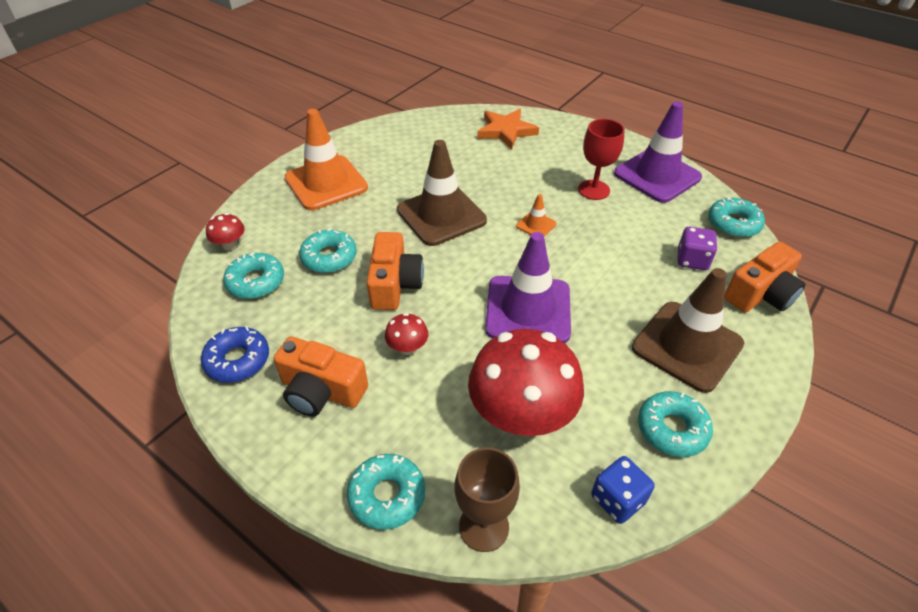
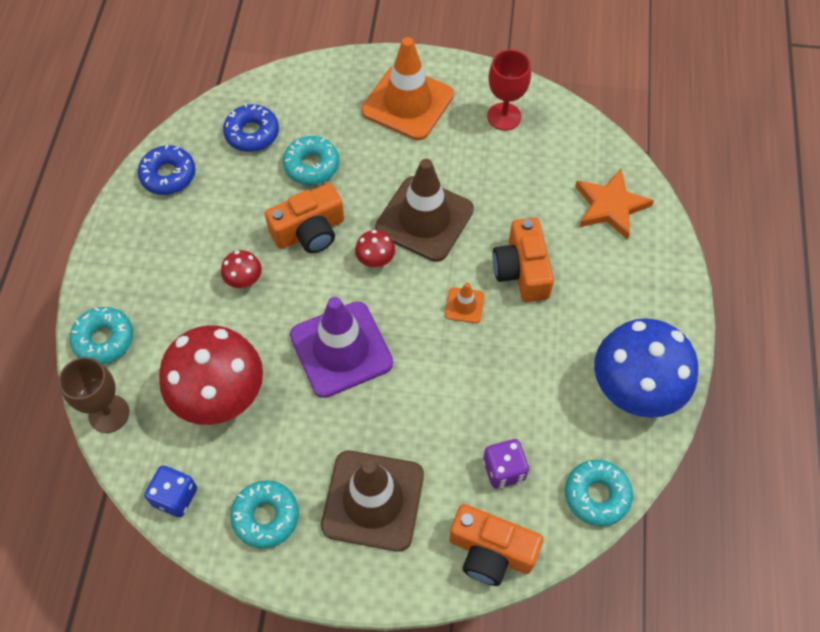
camera: 60 degrees right, 15 degrees up
red mushroom [206,213,245,250] -> red mushroom moved to [355,230,395,267]
turquoise donut [223,252,284,299] -> blue donut [223,103,279,152]
orange camera [274,336,368,417] -> orange camera moved to [493,217,554,302]
red goblet [578,119,625,200] -> red goblet moved to [487,50,531,131]
purple traffic cone [614,102,702,203] -> blue mushroom [594,318,698,418]

